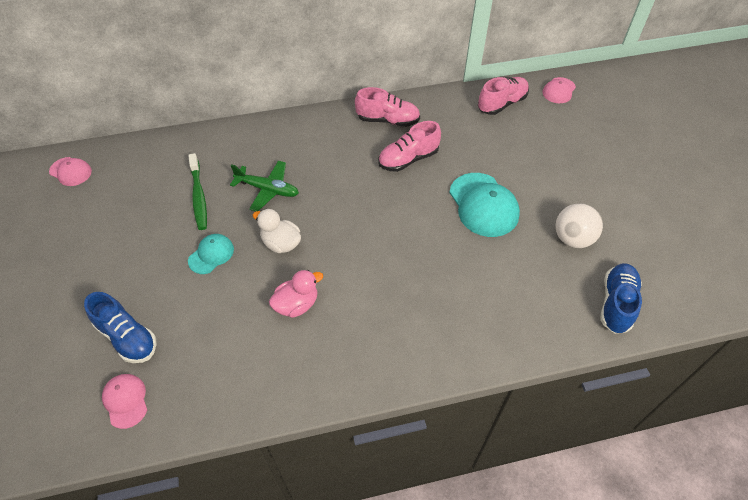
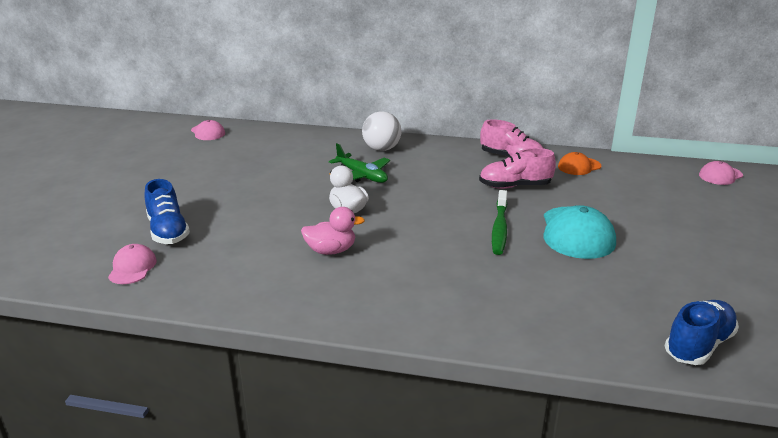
camera: 25 degrees right, 25 degrees down
green toothbrush [188,153,207,230] -> green toothbrush moved to [492,190,507,255]
turquoise cap [188,234,234,274] -> none
pink shoe [478,77,529,115] -> none
white ball [556,203,603,248] -> white ball moved to [362,111,402,151]
none -> orange cap [558,152,601,175]

